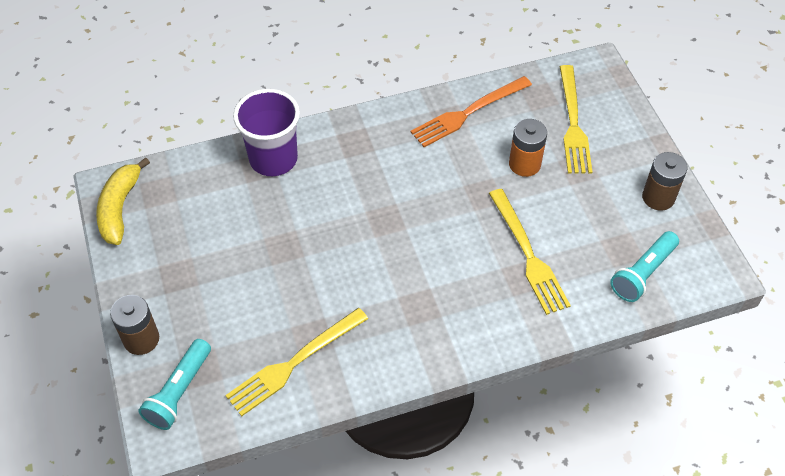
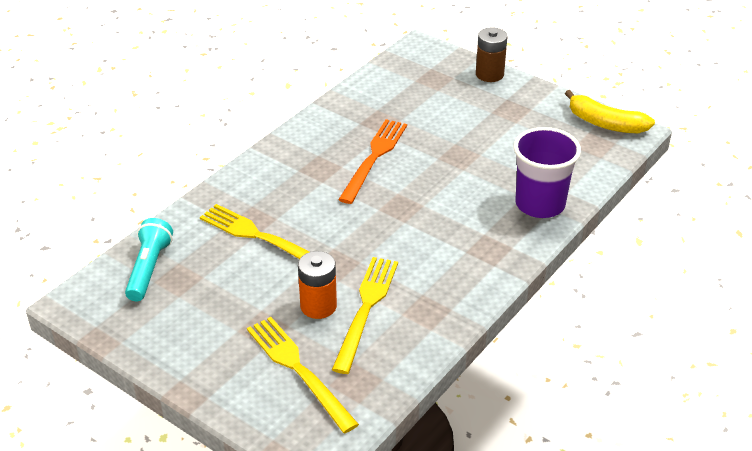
camera: 145 degrees right, 15 degrees down
yellow banana [96,157,150,245] -> yellow banana turned 150 degrees clockwise [565,90,655,133]
turquoise flashlight [138,339,211,430] -> none
yellow fork [225,308,368,416] -> yellow fork moved to [332,257,398,374]
orange fork [411,76,532,147] -> orange fork moved to [338,119,407,204]
brown battery [642,152,687,211] -> none

